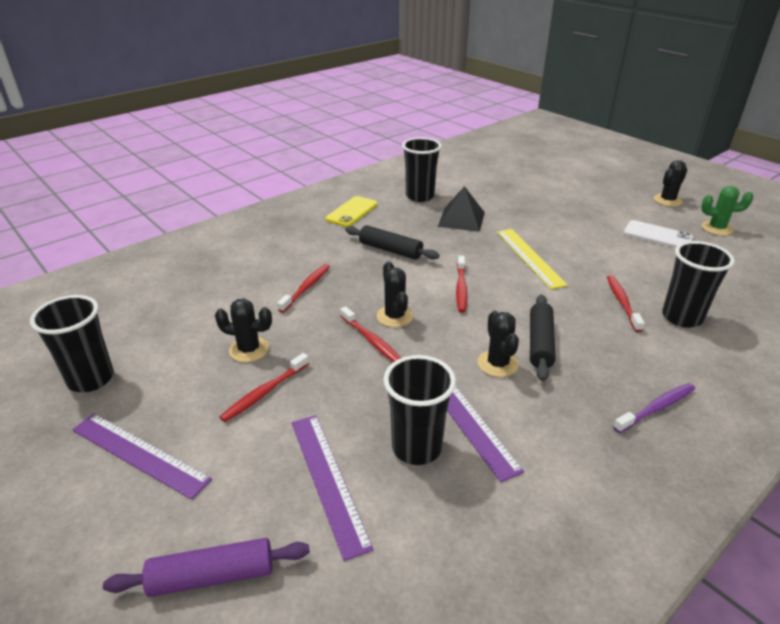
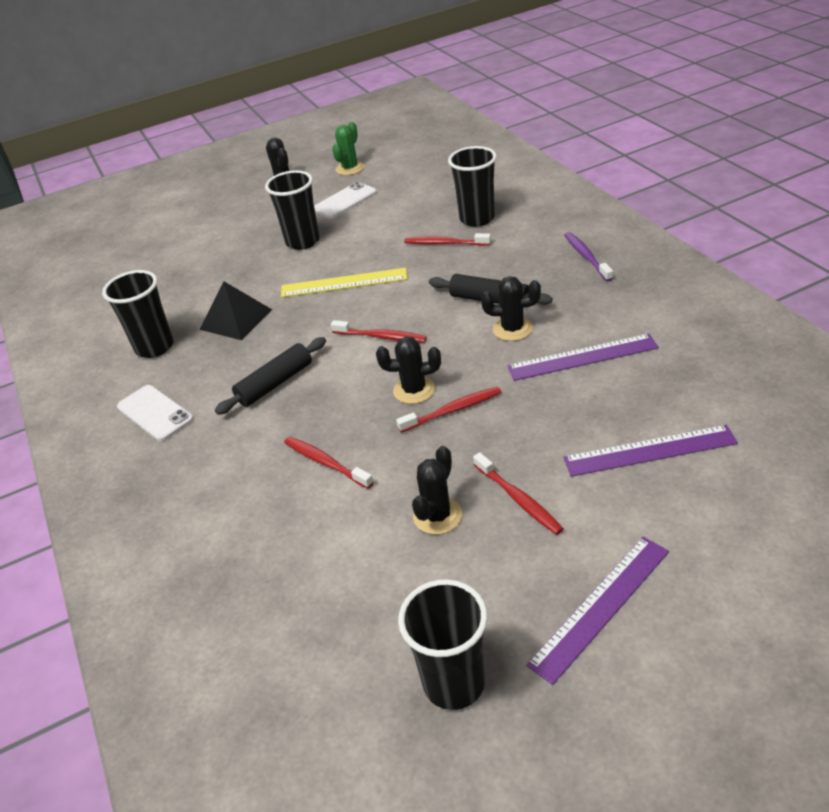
camera: 70 degrees left, 5 degrees up
purple rolling pin [103,538,310,597] -> none
yellow phone [325,196,378,227] -> white phone [117,385,194,441]
black cup [383,355,456,465] -> black cup moved to [265,170,320,250]

